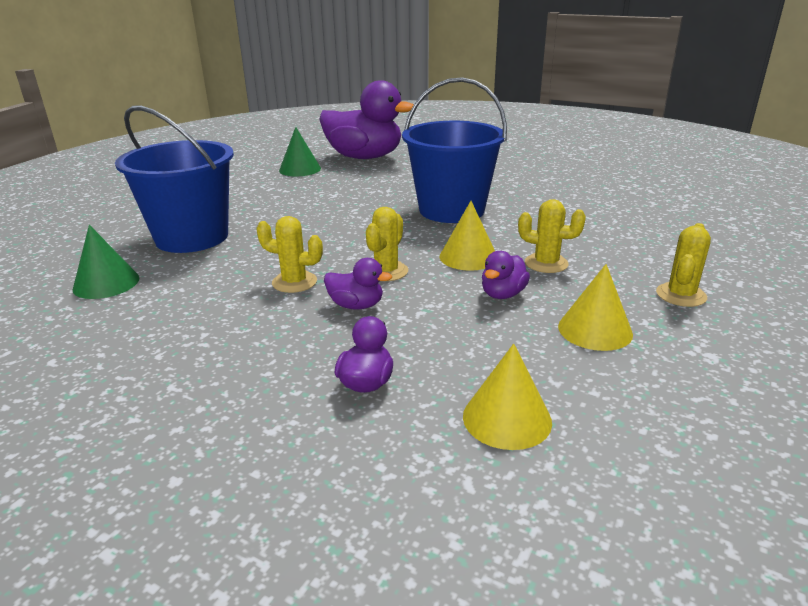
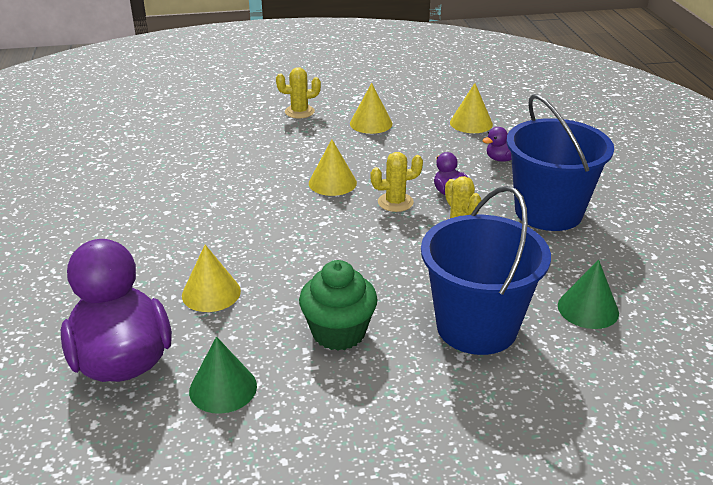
camera: 130 degrees left, 5 degrees up
blue bucket [402,77,507,223] -> blue bucket moved to [506,94,614,231]
purple duck [482,251,530,299] -> none
yellow cactus [518,199,586,273] -> none
none -> yellow cone [182,245,241,312]
none -> green cupcake [299,260,377,351]

